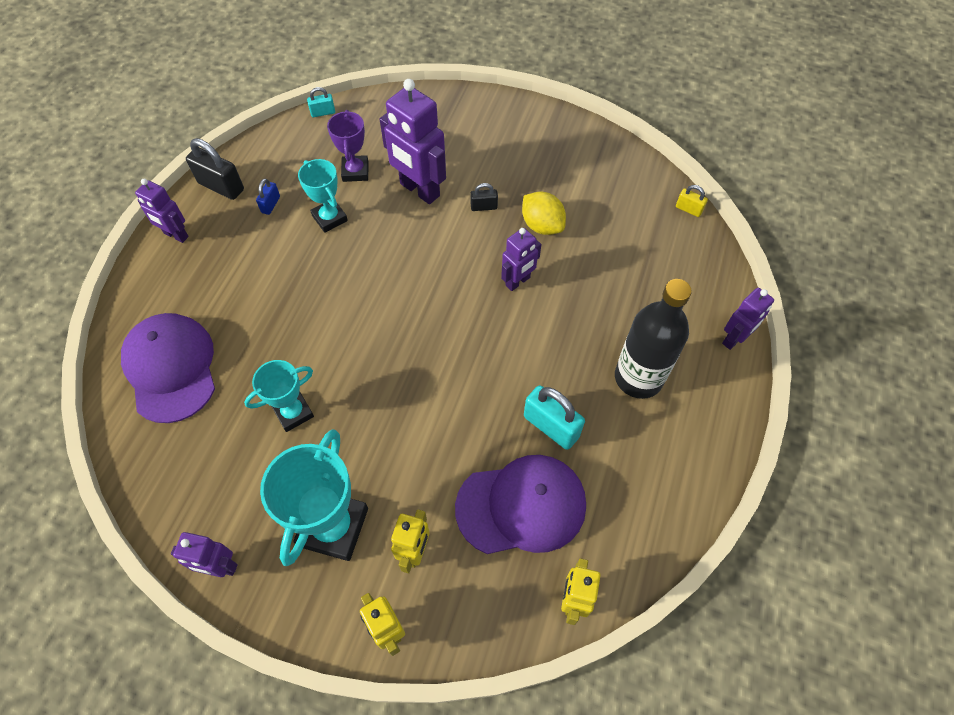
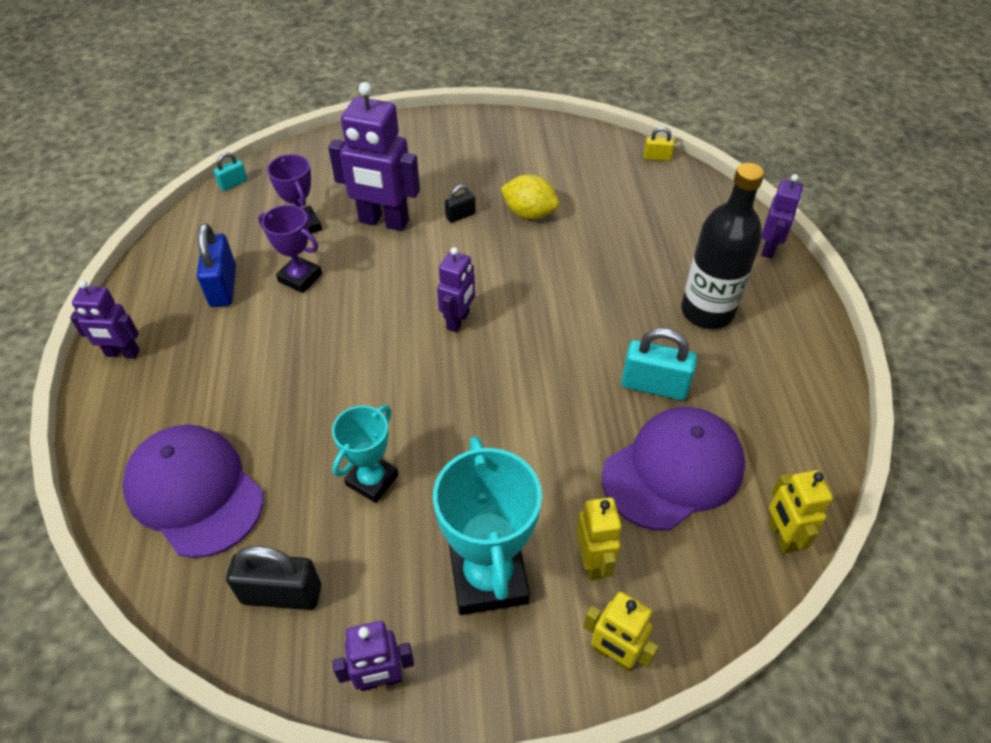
camera: 25 degrees left, 10 degrees down
black padlock [186,138,244,200] -> black padlock moved to [226,546,321,610]
blue padlock [256,179,280,215] -> blue padlock [197,223,236,307], size x1.86
turquoise trophy [298,159,348,233] -> purple trophy [258,205,322,293]
purple robot [501,228,541,291] -> purple robot moved to [437,247,475,332]

